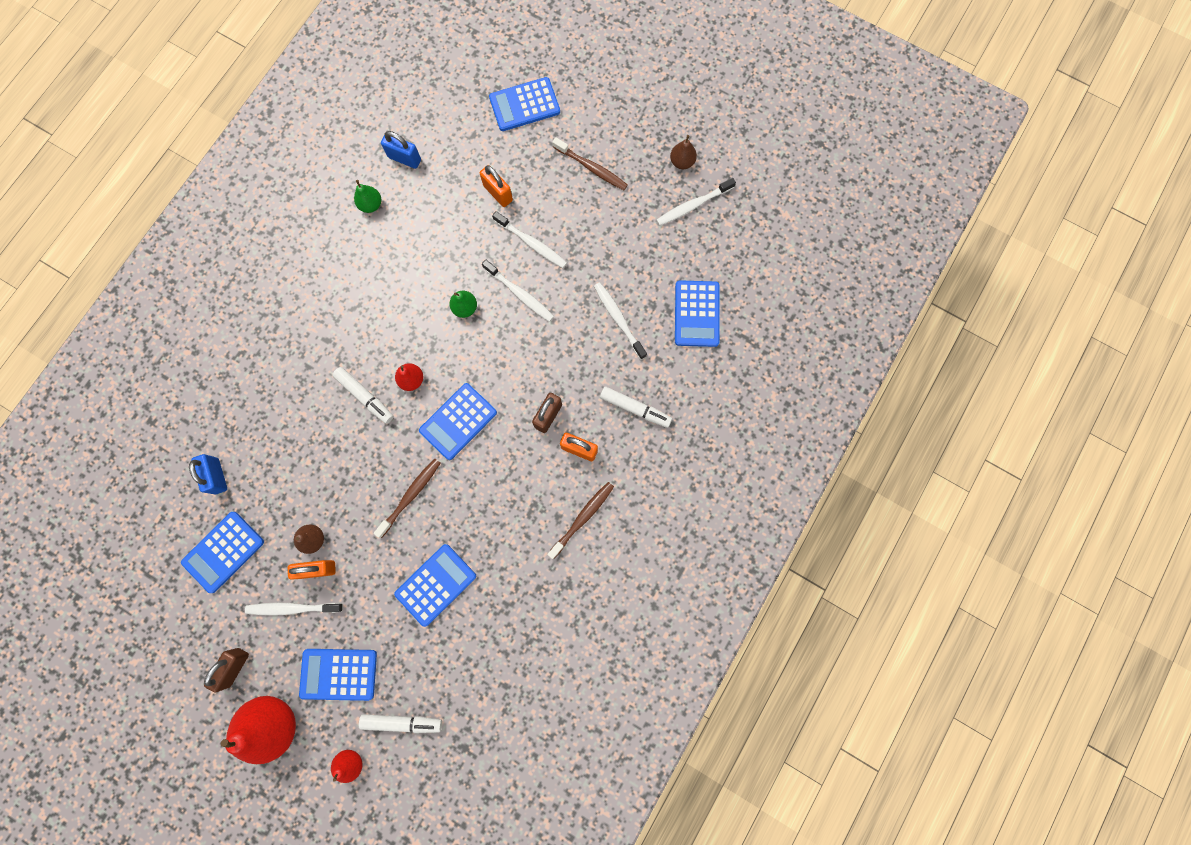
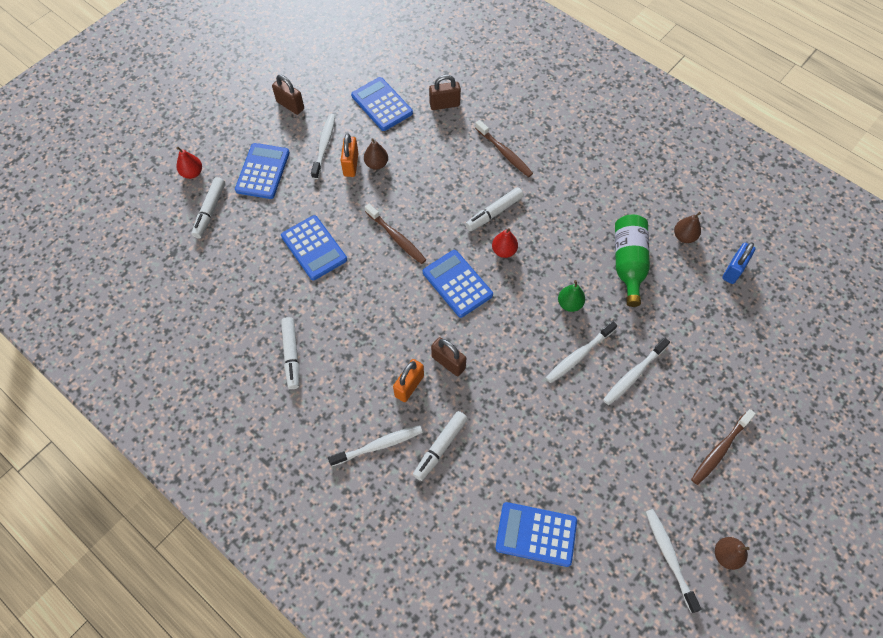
camera: 100 degrees right, 15 degrees down
blue padlock [189,454,227,494] -> brown padlock [429,75,461,110]
red pear [220,696,296,764] -> none
green pear [354,180,381,213] -> brown pear [674,212,701,243]
orange padlock [480,165,513,207] -> none
blue calculator [489,77,560,131] -> none
brown toothbrush [547,482,614,559] -> brown toothbrush moved to [475,120,533,177]
white toothbrush [594,282,647,360] -> white toothbrush moved to [328,425,422,466]
none -> white marker [281,317,299,389]
none -> green bottle [615,215,650,307]

